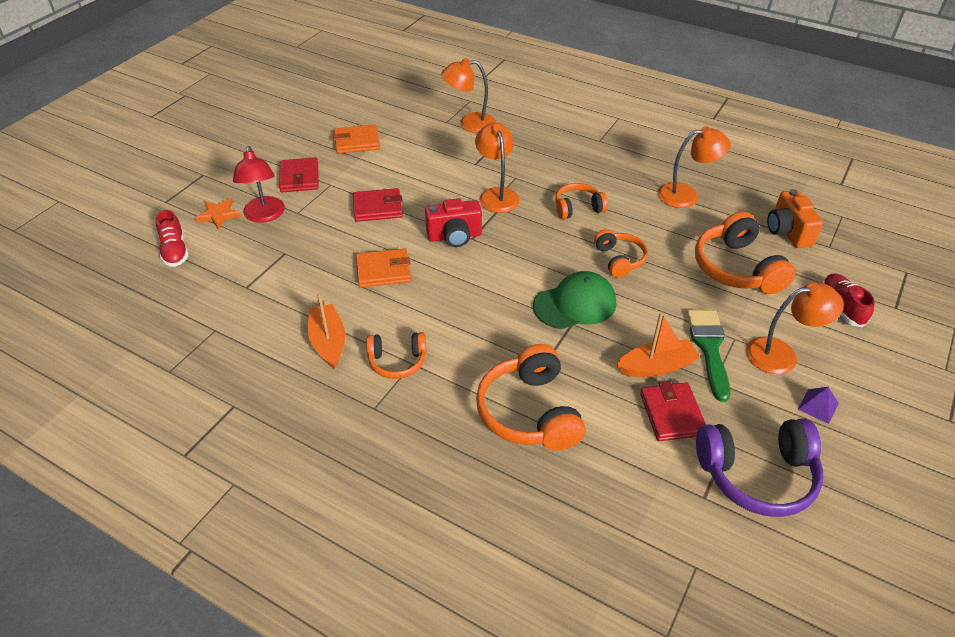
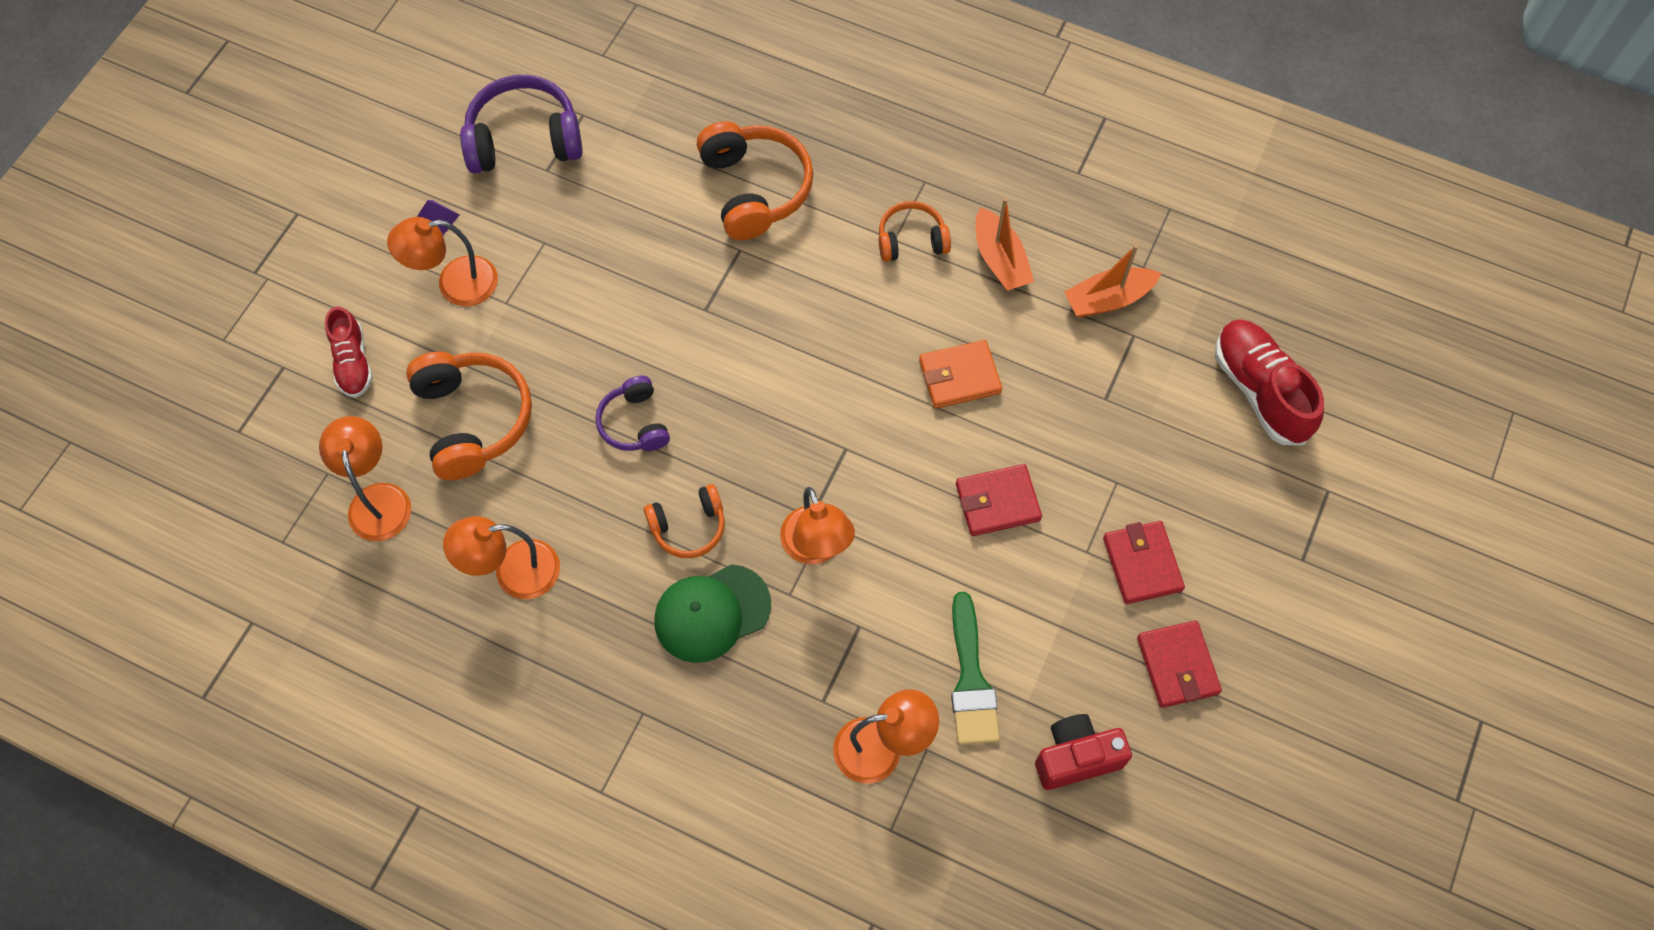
camera: 175 degrees right, 20 degrees up
red shoe [156,210,189,267] -> red shoe [1215,319,1324,445], size x1.60
orange star [195,198,241,229] -> none
red lamp [233,146,285,223] -> none
orange wallet [333,125,380,154] -> none
red camera [425,198,482,247] -> red camera moved to [1035,714,1132,790]
green cap [533,271,616,329] -> green cap moved to [654,564,771,663]
orange headphones [594,229,648,278] -> purple headphones [596,376,670,451]
orange boat [617,312,700,377] -> orange boat moved to [1064,245,1161,318]
red wallet [640,381,706,441] -> red wallet moved to [1137,621,1222,708]
green brush [687,310,730,402] -> green brush moved to [951,592,1000,745]
orange camera [767,189,823,248] -> orange lamp [319,416,411,541]

